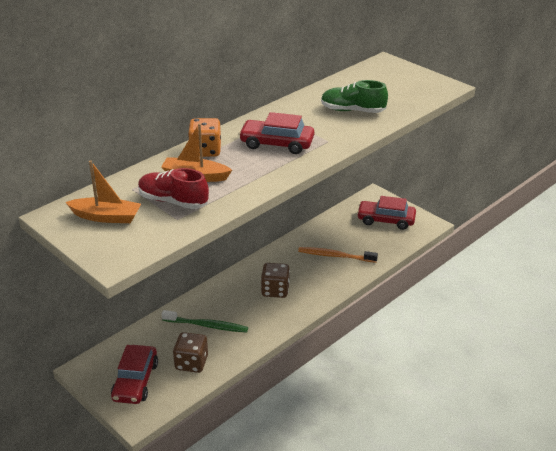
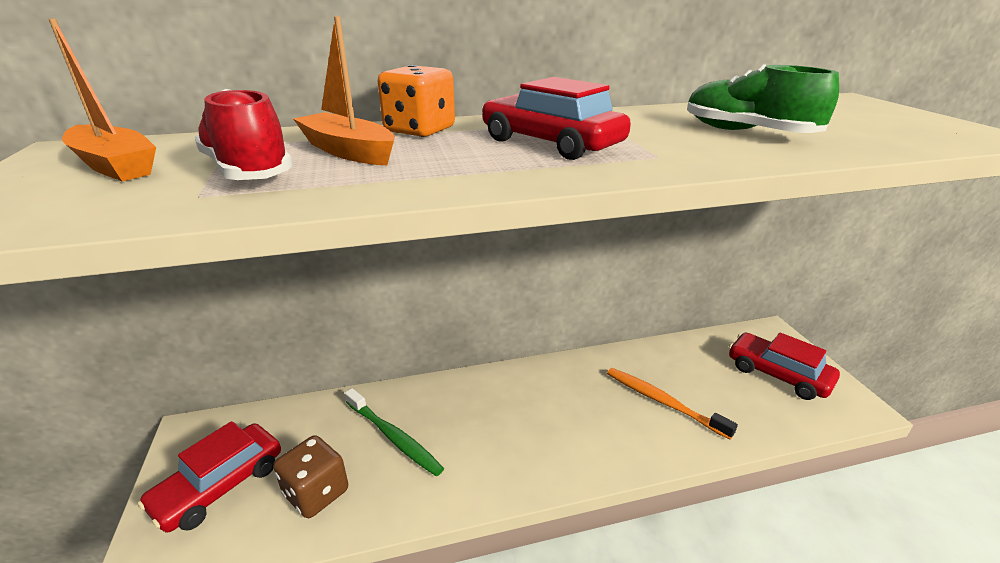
camera: 30 degrees right, 5 degrees down
brown dice [261,263,290,298] -> none

